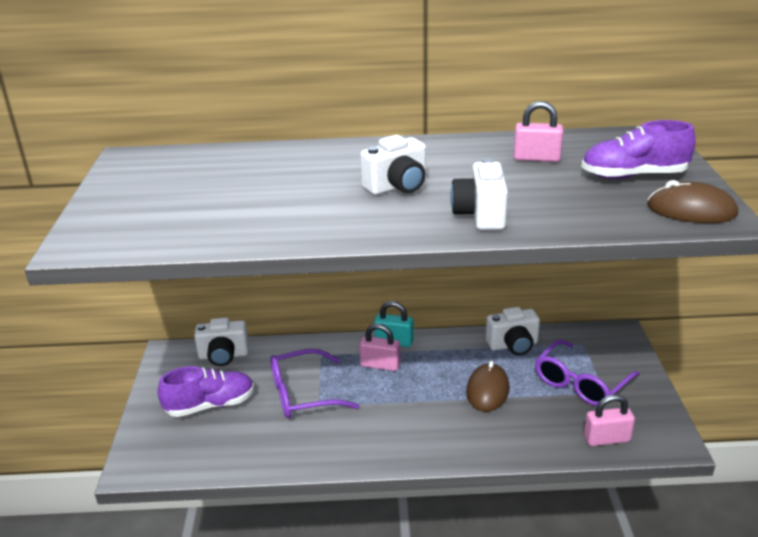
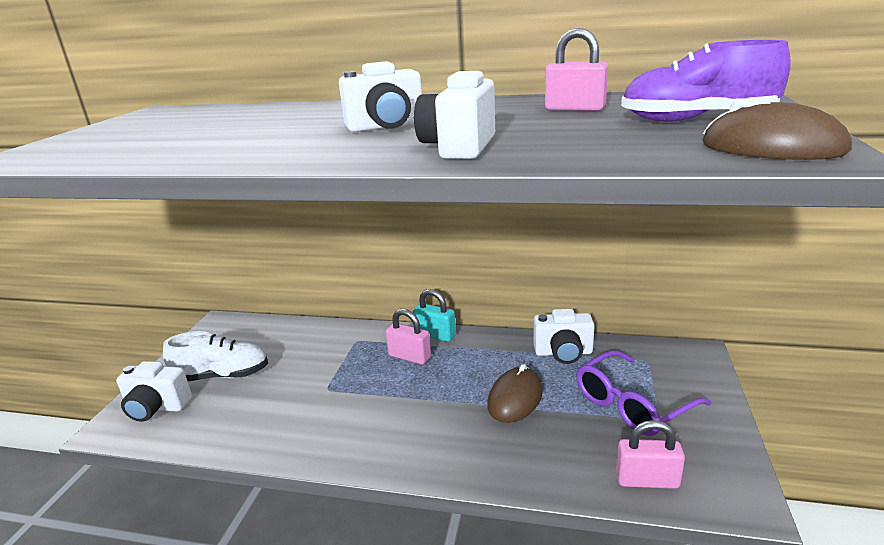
camera: 15 degrees right, 5 degrees down
purple shoe [158,366,254,417] -> white shoe [163,331,268,381]
white camera [194,318,249,366] -> white camera moved to [116,361,192,422]
purple glasses [270,349,359,418] -> none

